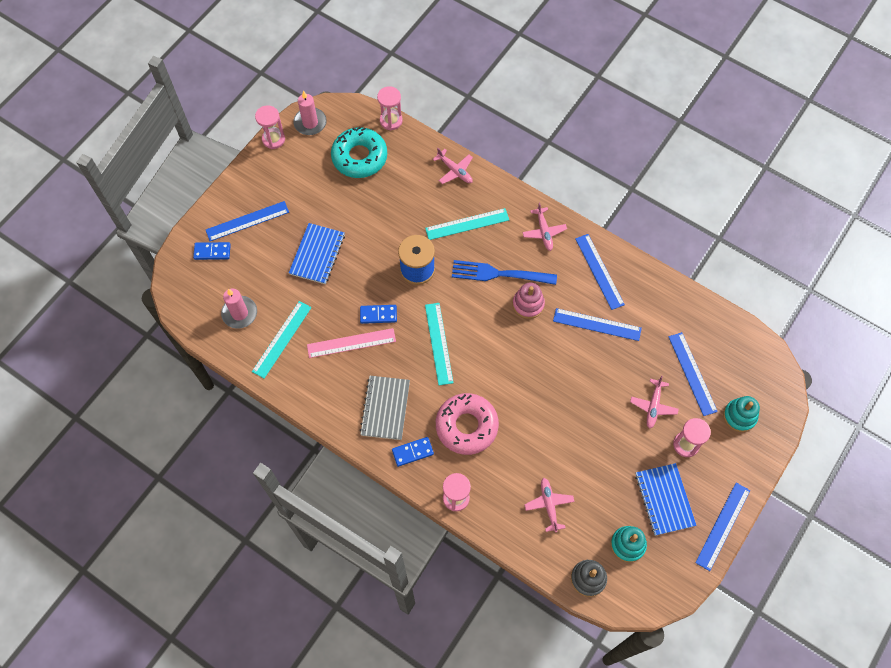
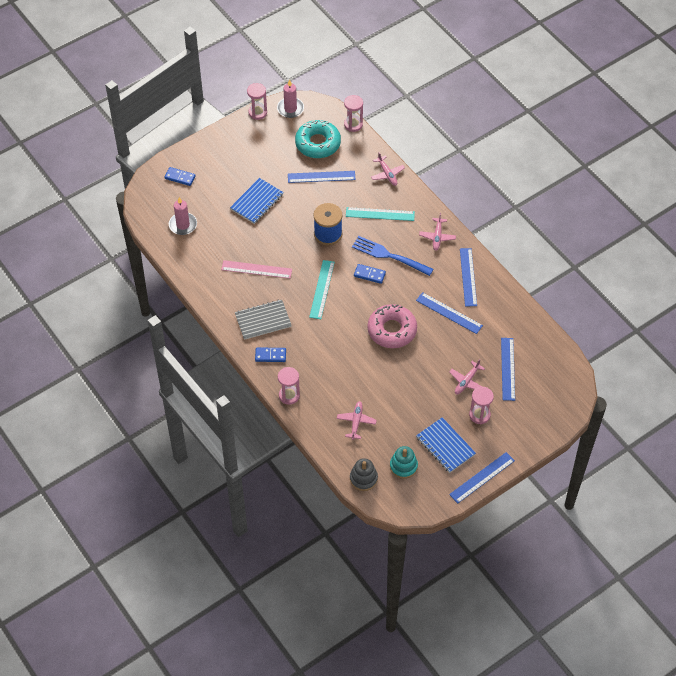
camera: 20 degrees right, 10 degrees down
blue ruler [206,201,289,241] -> blue ruler moved to [288,171,356,183]
turquoise ruler [252,301,312,379] -> none
blue domino [360,305,397,324] -> blue domino moved to [354,264,386,284]
grey notebook [360,376,410,440] -> grey notebook turned 45 degrees clockwise [235,300,291,340]
pink donut [436,393,499,455] -> pink donut moved to [368,304,417,348]
pink stacking toy [513,282,545,319] -> none
blue notebook [635,463,697,536] -> blue notebook turned 45 degrees counterclockwise [416,417,476,473]
turquoise stacking toy [723,396,760,432] -> none

